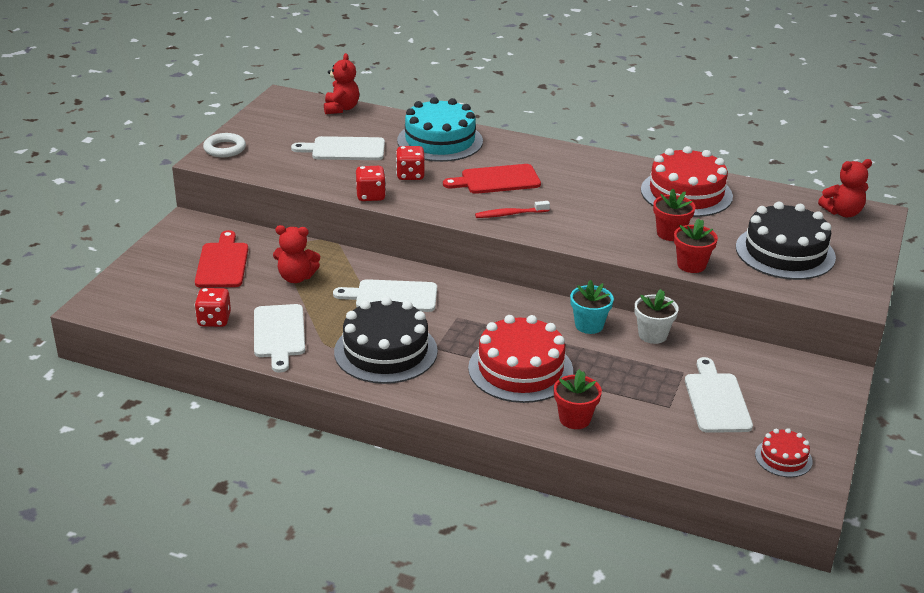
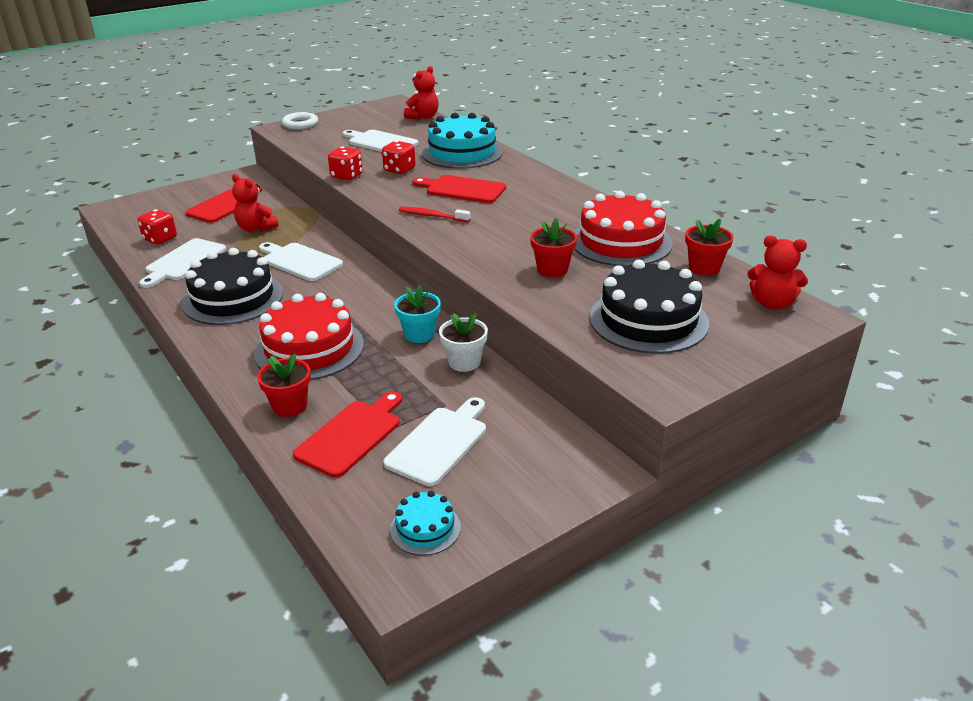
camera: 35 degrees right, 0 degrees up
red flower pot [674,219,718,273] -> red flower pot moved to [685,218,734,276]
red cake [755,428,813,477] -> turquoise cake [390,491,461,556]
none -> red cutting board [293,391,402,478]

